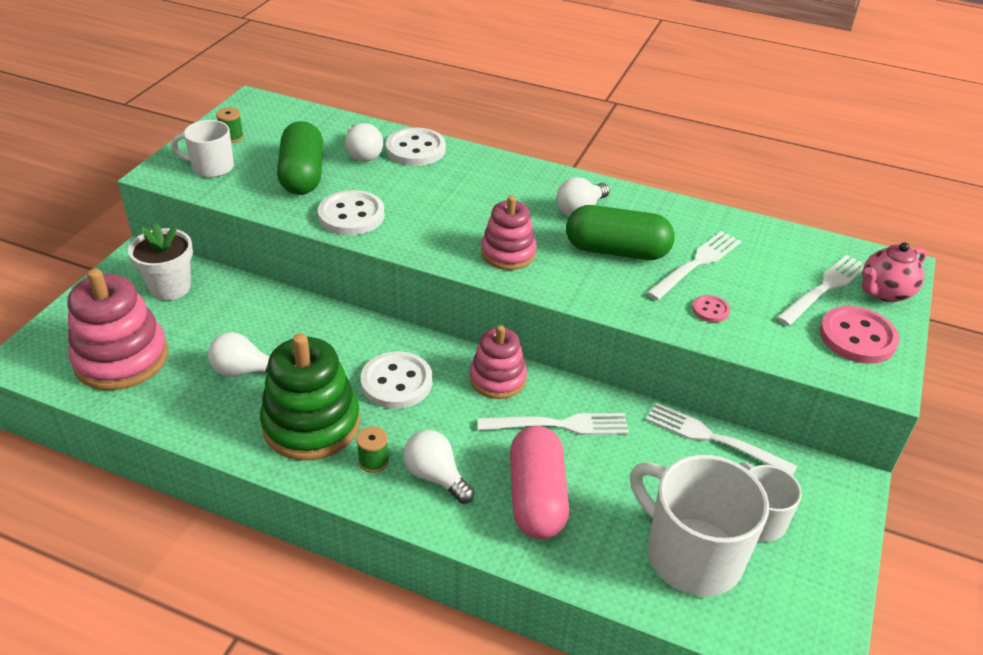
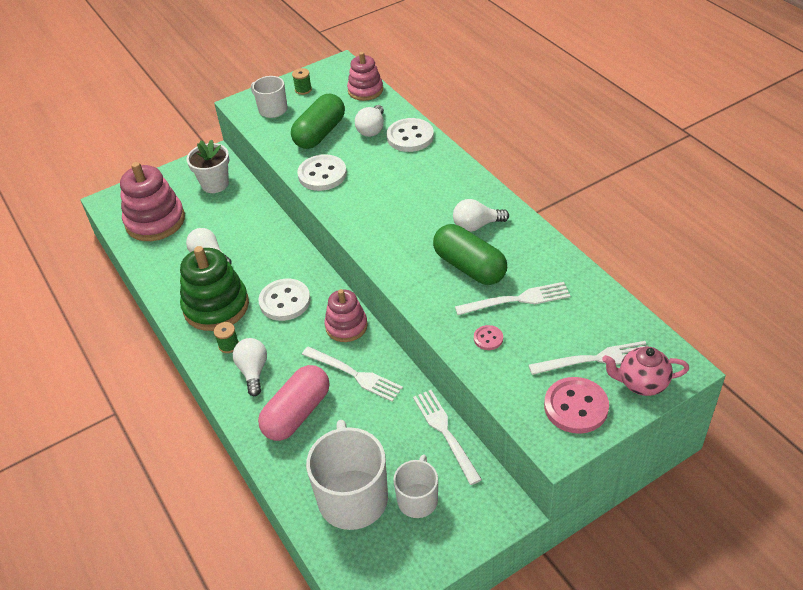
camera: 40 degrees right, 5 degrees up
pink stacking toy [481,196,537,270] -> pink stacking toy moved to [347,52,383,101]

